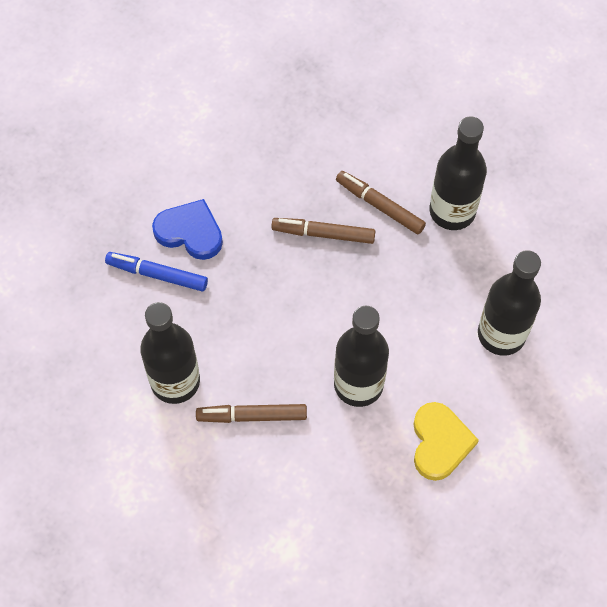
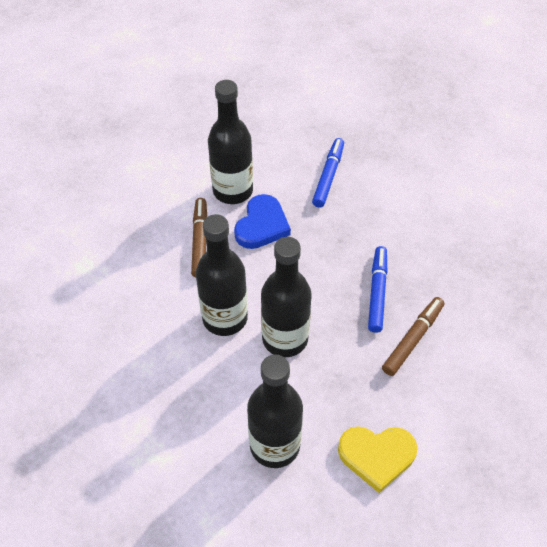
camera: 90 degrees right, 10 degrees down
blue heart [152,199,223,260] -> blue heart moved to [234,194,291,249]
brown marker [271,218,375,244] -> blue marker [368,246,387,333]
yellow heart [413,402,479,481] -> yellow heart moved to [338,427,418,493]
black bottle [429,116,487,230] -> black bottle moved to [261,237,312,357]

